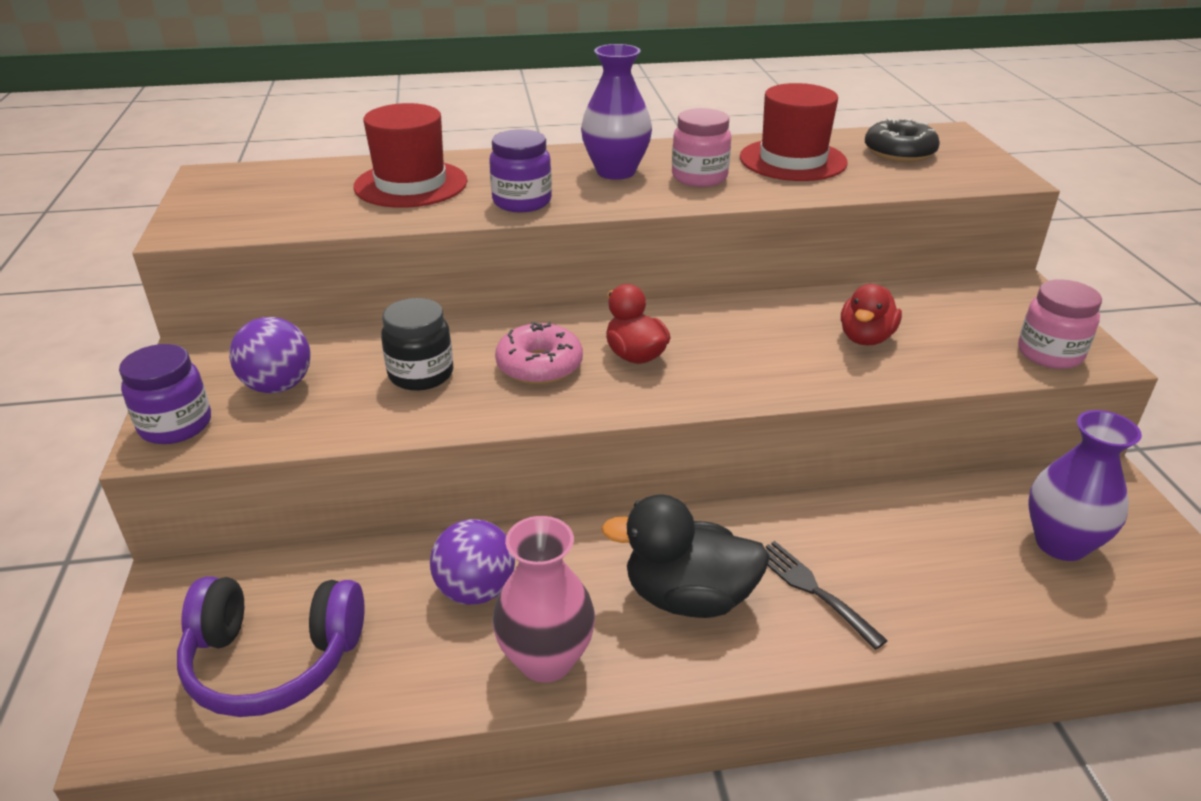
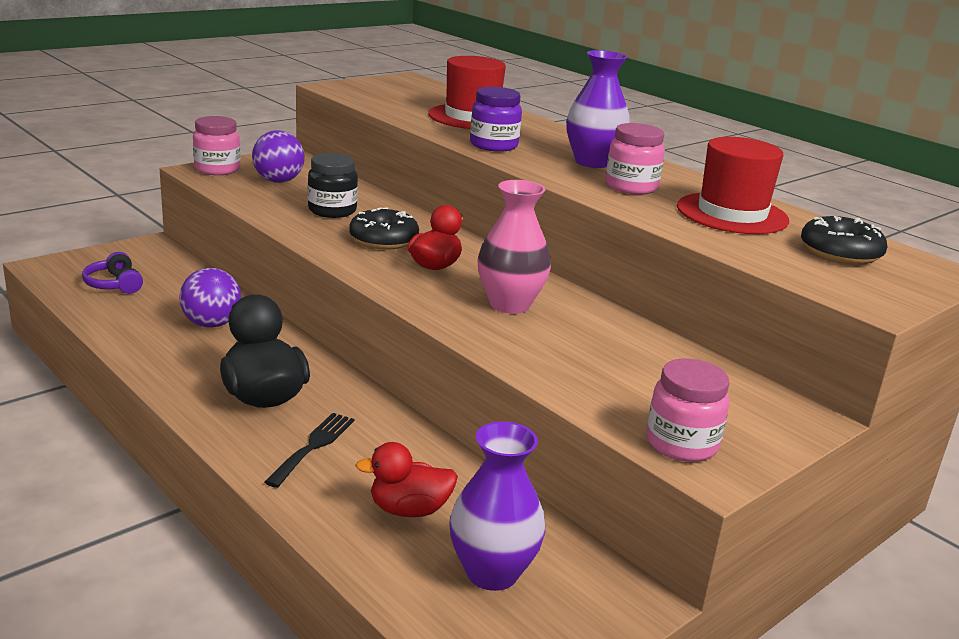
camera: 55 degrees right, 10 degrees down
purple jar [119,344,211,444] -> pink jar [193,116,240,175]
purple headphones [177,576,365,717] -> purple headphones [82,252,143,294], size x0.55
pink vase [492,516,595,683] -> pink vase moved to [477,180,551,314]
pink donut [495,322,583,384] -> black donut [349,207,419,250]
red duck [841,284,902,346] -> red duck moved to [355,442,458,517]

